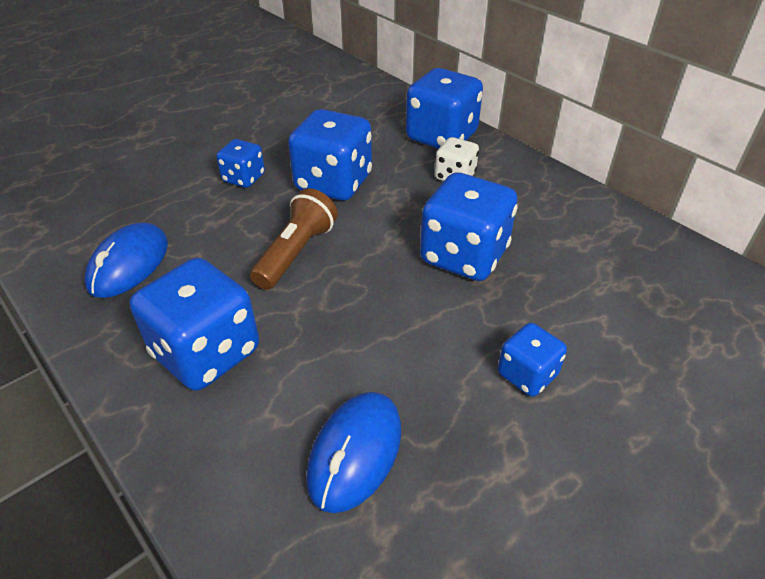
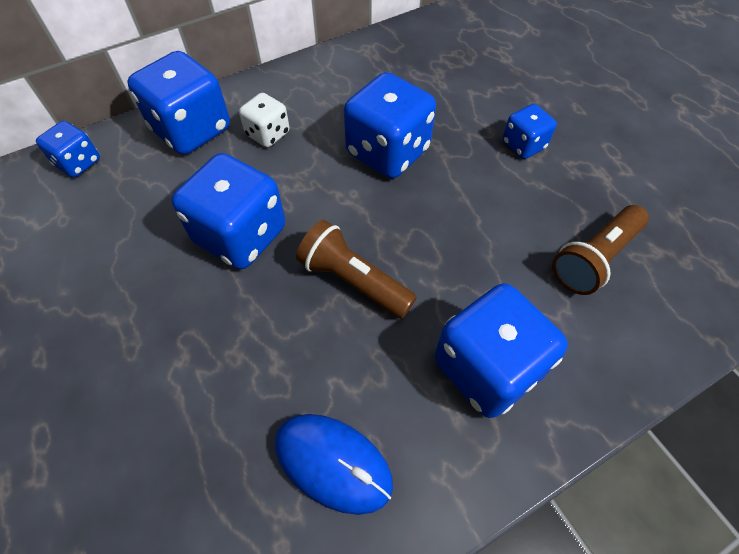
camera: 80 degrees left, 15 degrees up
blue dice [216,139,265,188] -> blue dice moved to [36,121,100,177]
blue mouse [306,392,401,513] -> brown flashlight [552,205,649,295]

